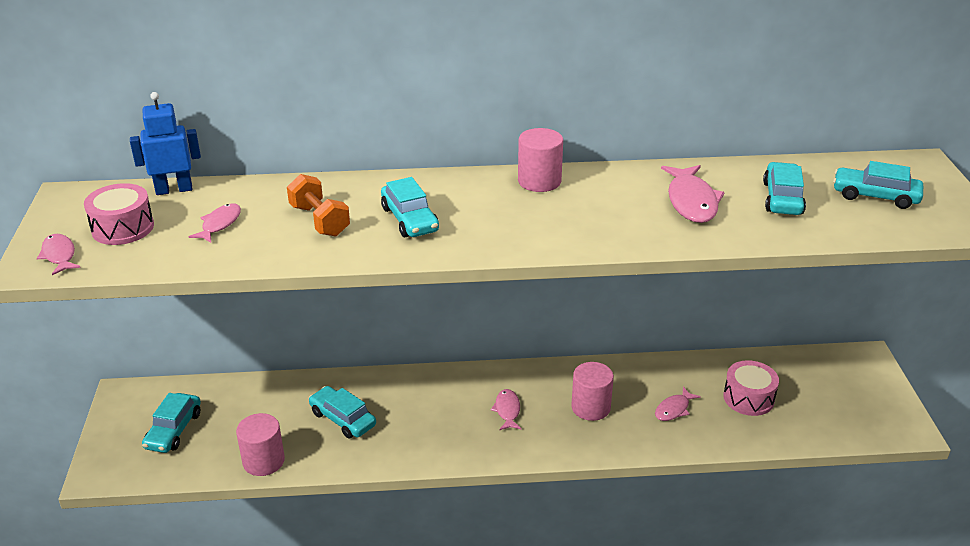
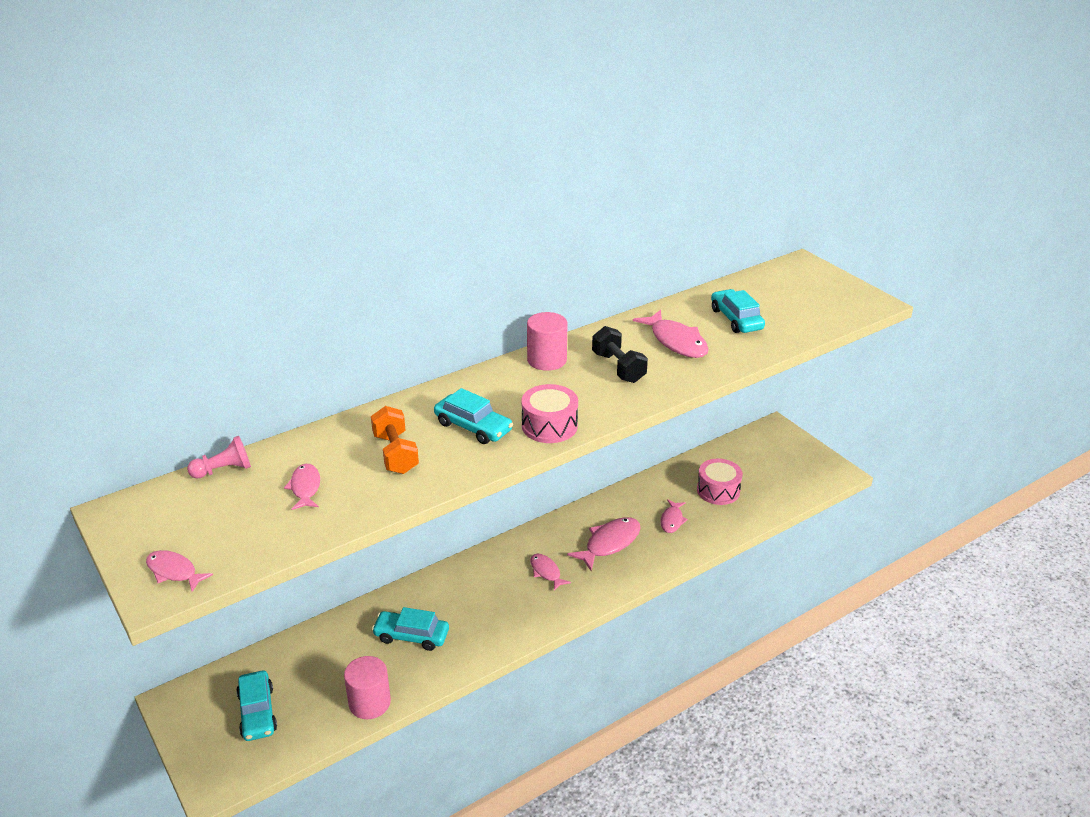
camera: 30 degrees left, 0 degrees up
pink drum [84,183,154,245] -> pink drum moved to [521,384,578,443]
blue robot [130,92,201,195] -> pink pawn [187,436,251,479]
orange dumbbell [287,174,350,237] -> orange dumbbell turned 45 degrees clockwise [371,406,419,474]
pink cylinder [571,362,614,421] -> pink fish [567,517,641,571]
turquoise car [833,161,923,209] -> none
none -> black dumbbell [592,326,648,383]

